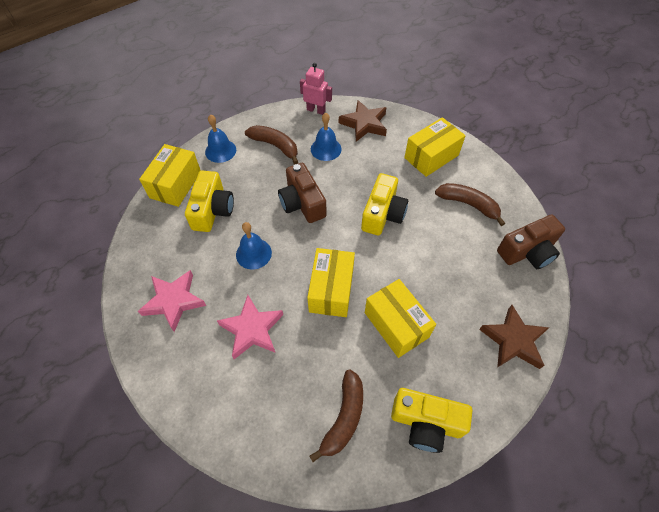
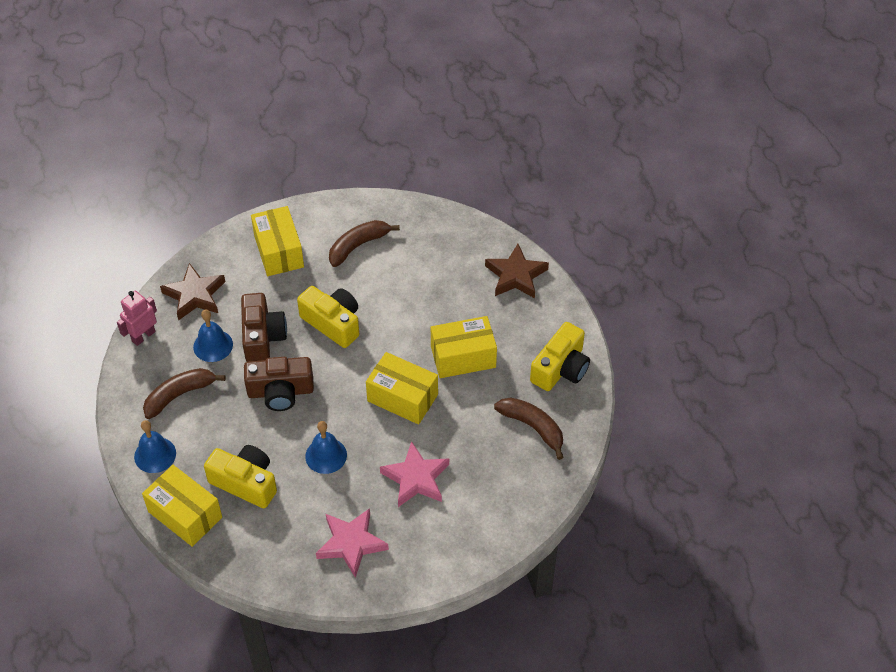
camera: 70 degrees left, 5 degrees down
brown camera [497,215,565,269] -> brown camera moved to [241,293,287,362]

